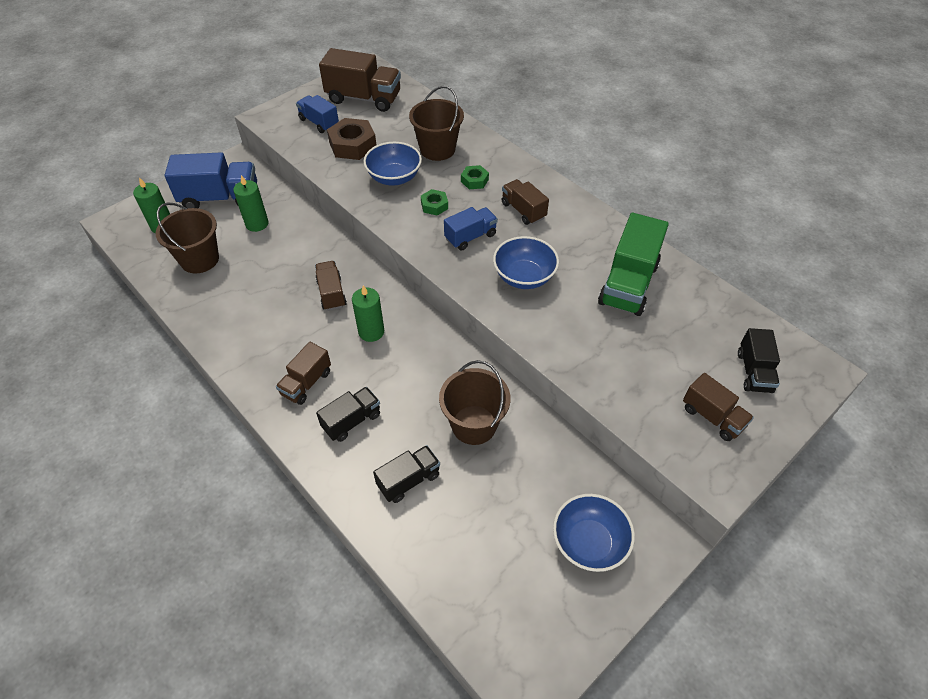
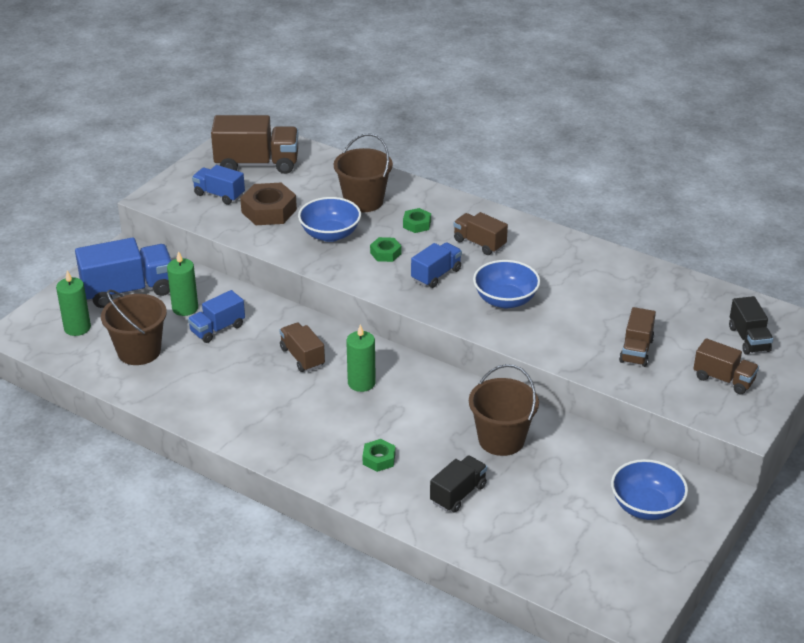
camera: 15 degrees left, 15 degrees down
brown truck [276,342,331,405] -> brown truck moved to [619,307,656,367]
black truck [316,387,380,442] -> green nut [363,439,395,472]
green truck [598,213,669,316] -> none
none -> blue truck [188,290,245,343]

